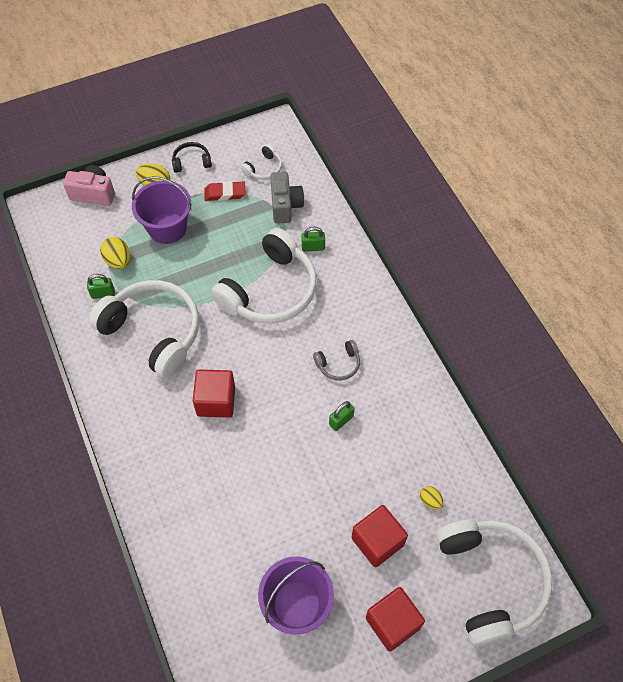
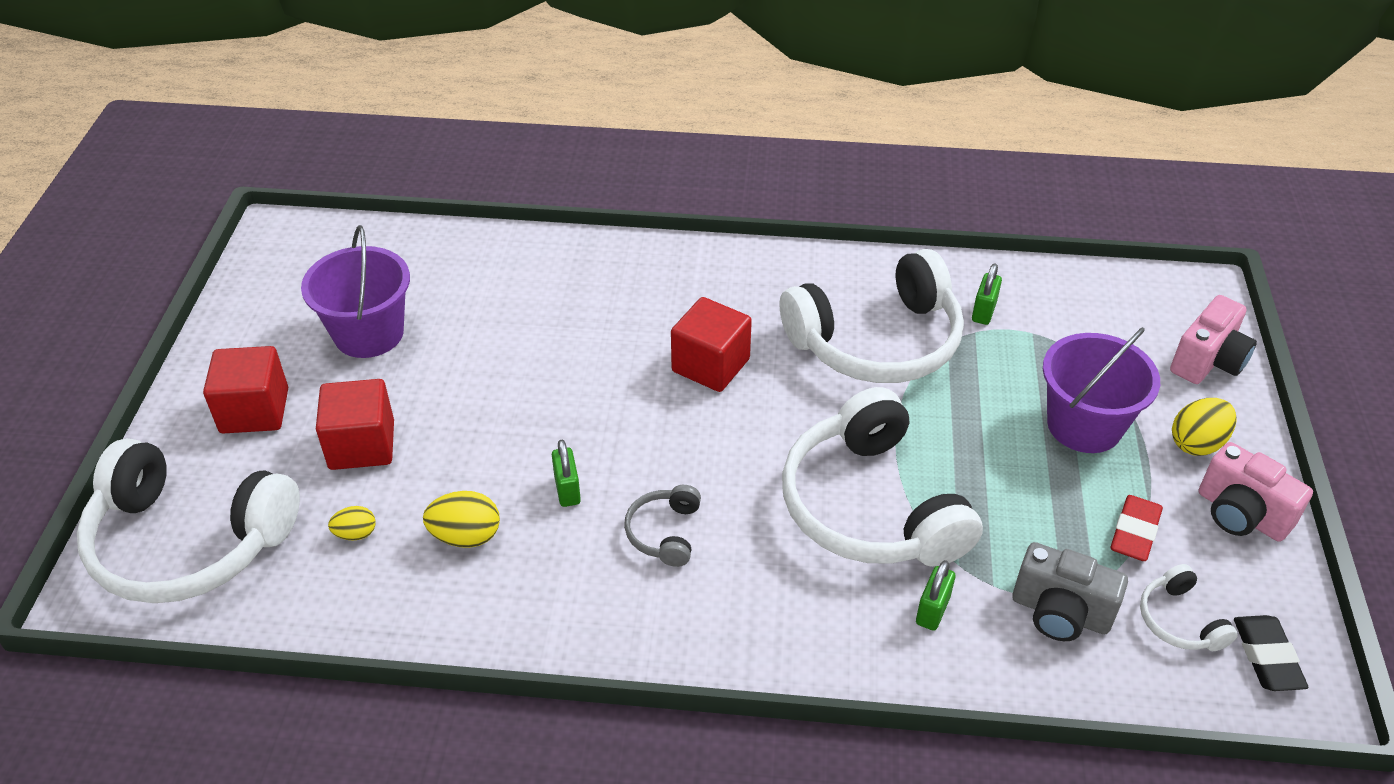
camera: 120 degrees right, 15 degrees down
yellow egg [100,237,130,269] -> yellow egg moved to [423,491,500,548]
black headphones [172,142,212,173] -> pink camera [1199,442,1313,542]
none -> black eraser [1234,615,1308,691]

